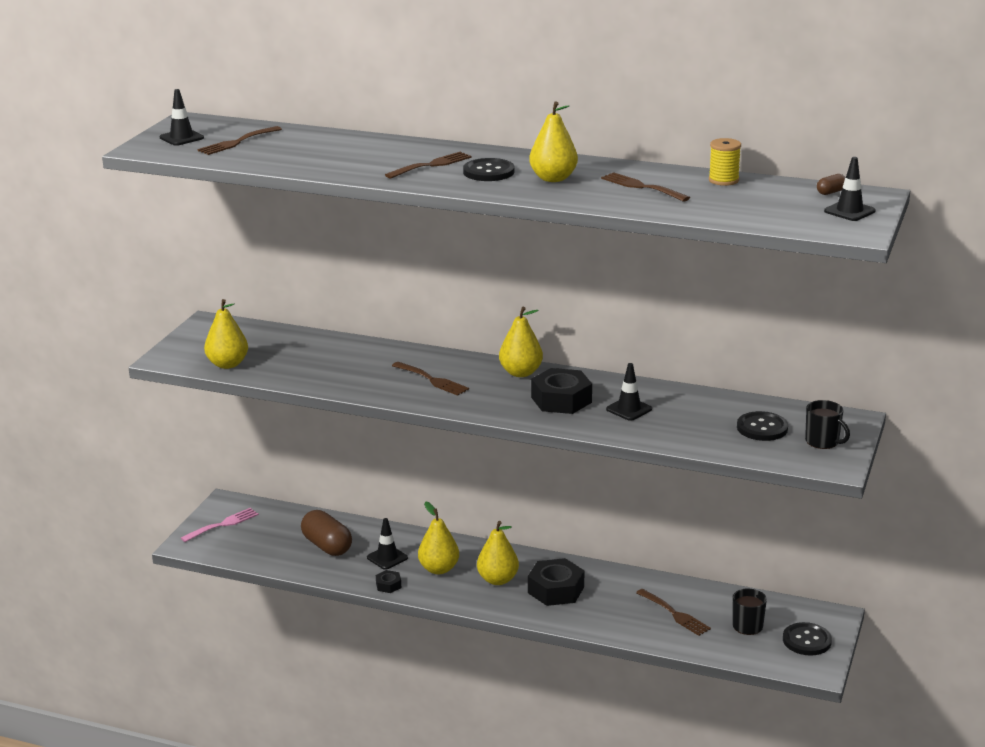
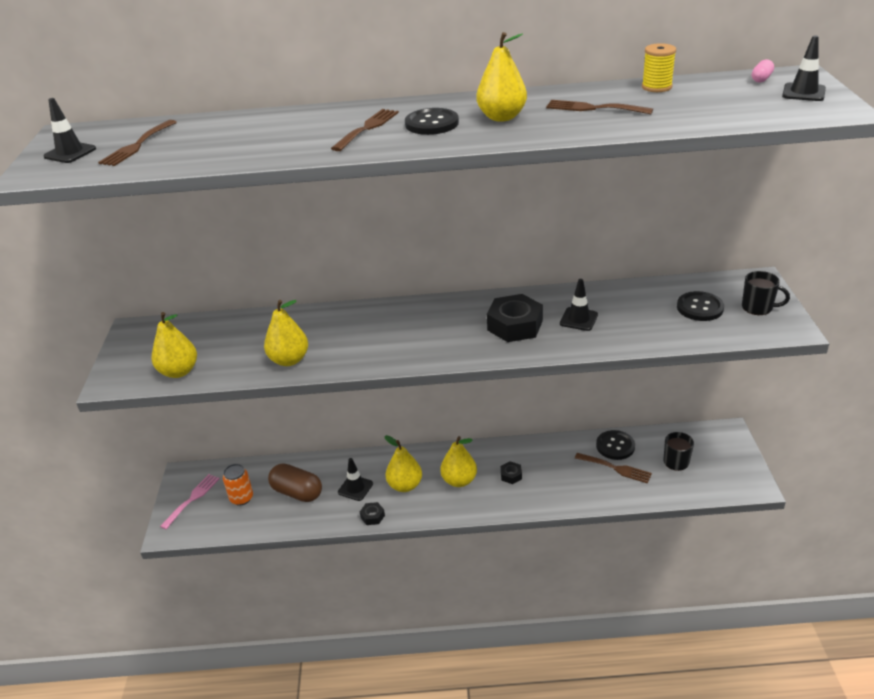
camera: 20 degrees left, 10 degrees up
brown fork [392,362,469,396] -> none
yellow pear [499,307,543,377] -> yellow pear moved to [264,300,308,366]
black nut [528,558,584,606] -> black nut [500,461,522,484], size x0.48
black button [783,622,832,656] -> black button moved to [596,430,635,460]
brown capsule [817,174,845,195] -> pink capsule [752,59,774,82]
none -> orange can [223,464,253,506]

